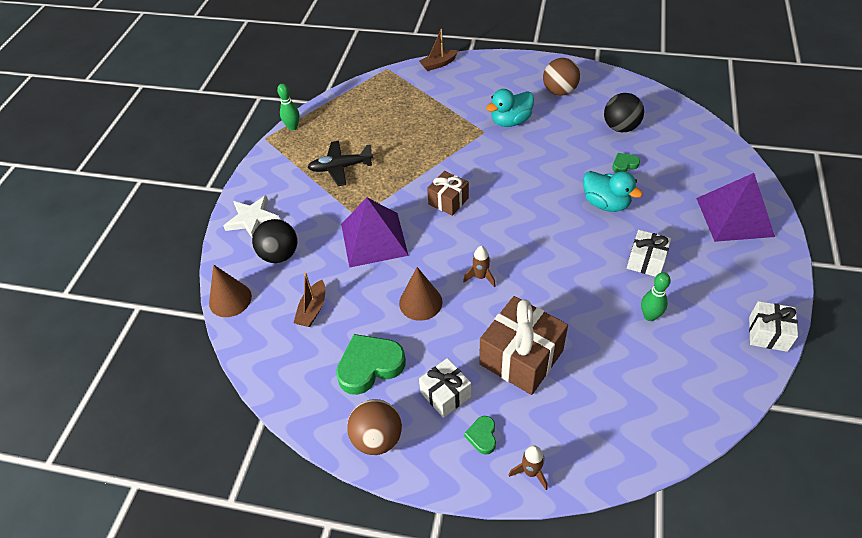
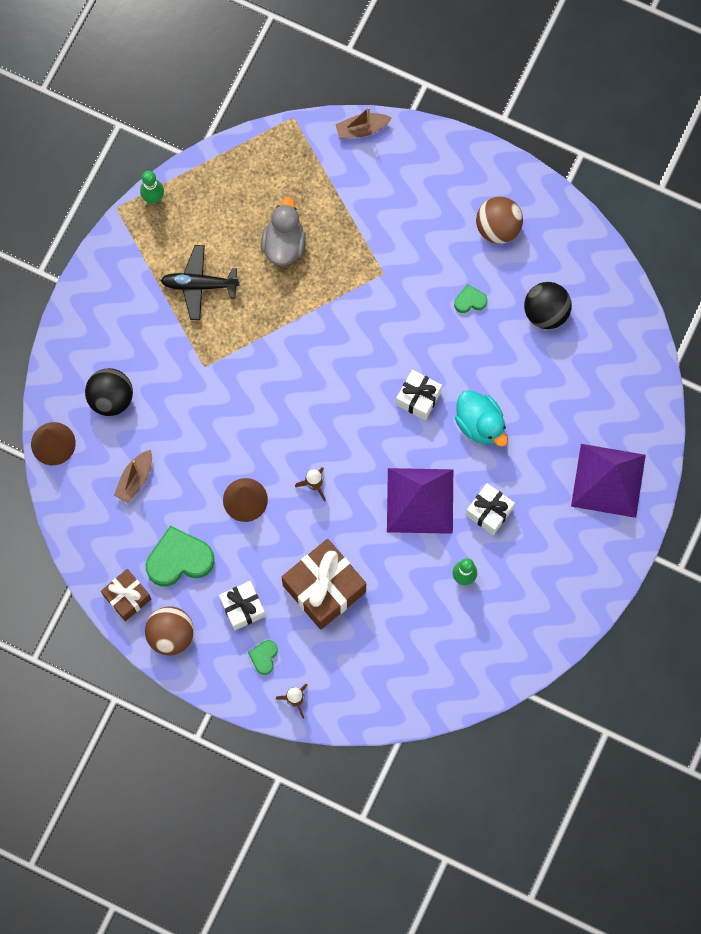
camera: 10 degrees right, 25 degrees up
white star [224,195,280,238] -> none
purple pyramid [341,197,409,268] -> purple pyramid moved to [387,468,453,534]
brown gift [427,171,469,216] -> brown gift moved to [101,569,151,621]
turquoise duck [486,89,534,127] -> none
green heart [612,153,640,173] -> green heart moved to [454,284,487,313]
white gift [749,301,798,352] -> white gift moved to [396,370,442,420]
none -> grey duck [261,197,306,266]

